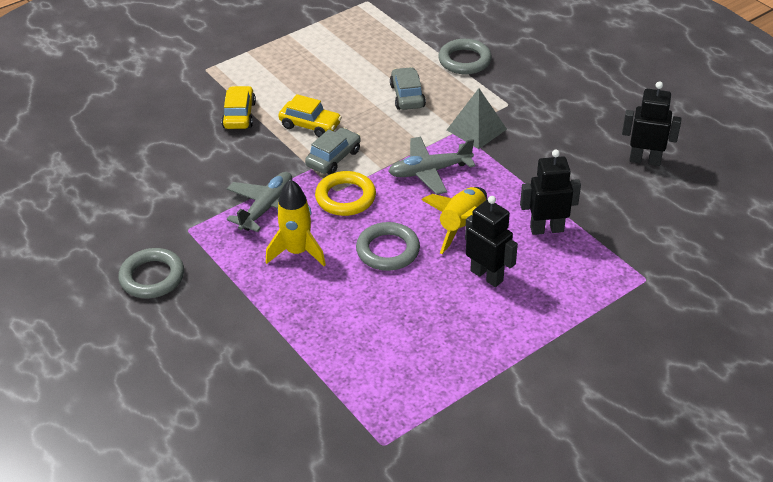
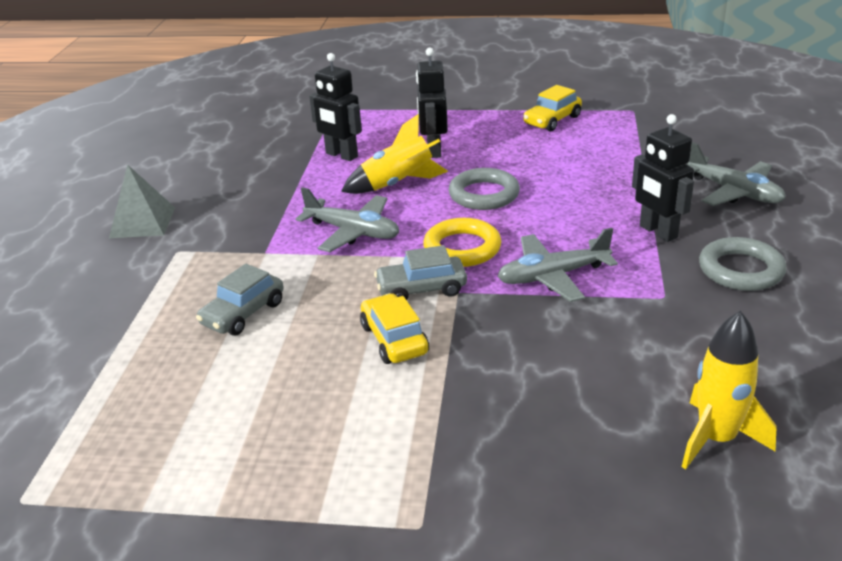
camera: 135 degrees left, 10 degrees down
yellow car [221,86,256,129] -> yellow car moved to [523,85,582,132]
yellow rocket [266,179,326,266] -> yellow rocket moved to [682,311,776,469]
grey ring [438,39,492,75] -> none
grey pyramid [447,88,507,149] -> grey pyramid moved to [109,164,175,238]
black robot [622,81,682,166] -> black robot moved to [632,114,694,242]
none -> grey plane [687,142,785,206]

